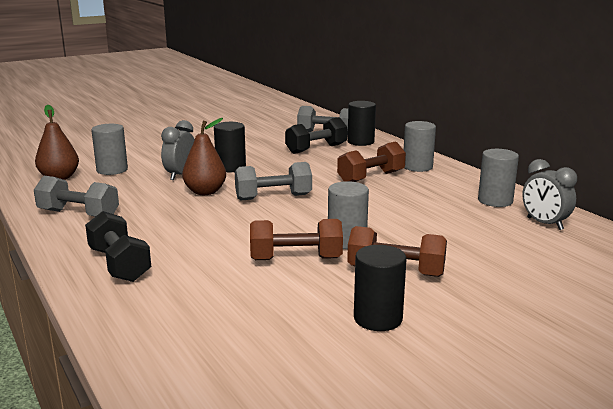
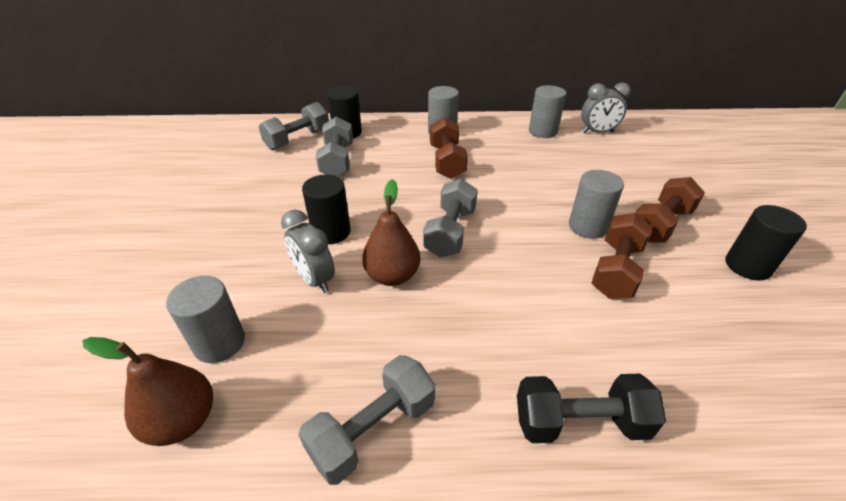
camera: 60 degrees left, 20 degrees up
black dumbbell [285,117,348,154] -> grey dumbbell [316,117,353,177]

